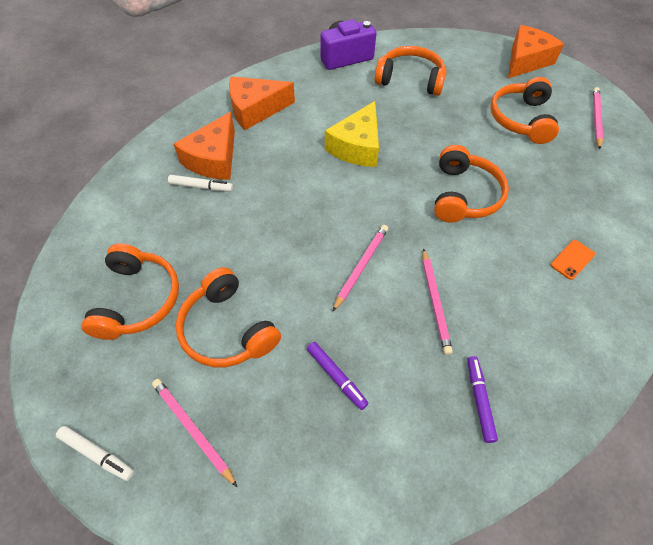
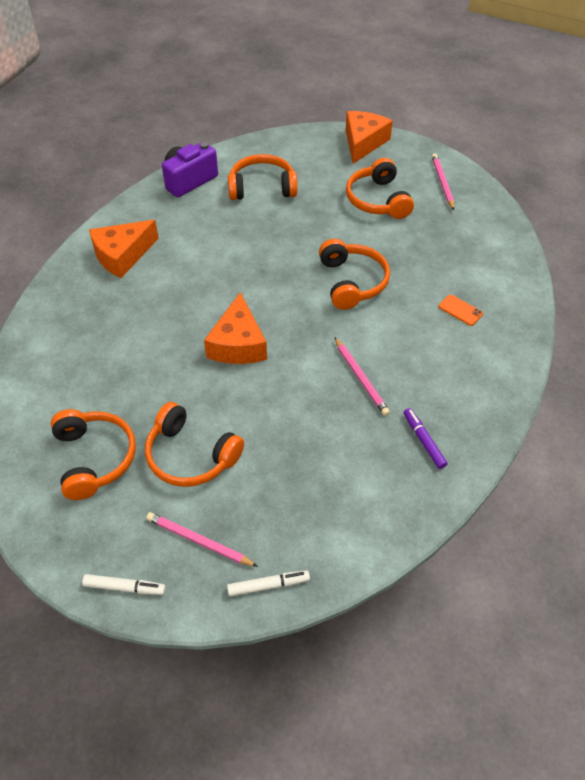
camera: 20 degrees left, 5 degrees down
white marker [168,175,233,192] -> white marker moved to [227,570,310,597]
orange cheese [174,112,235,180] -> orange cheese moved to [204,292,267,364]
purple marker [307,342,368,410] -> none
yellow cheese [325,101,379,167] -> none
pink pencil [332,225,388,312] -> none
orange phone [550,240,595,280] -> orange phone turned 75 degrees counterclockwise [439,295,483,326]

